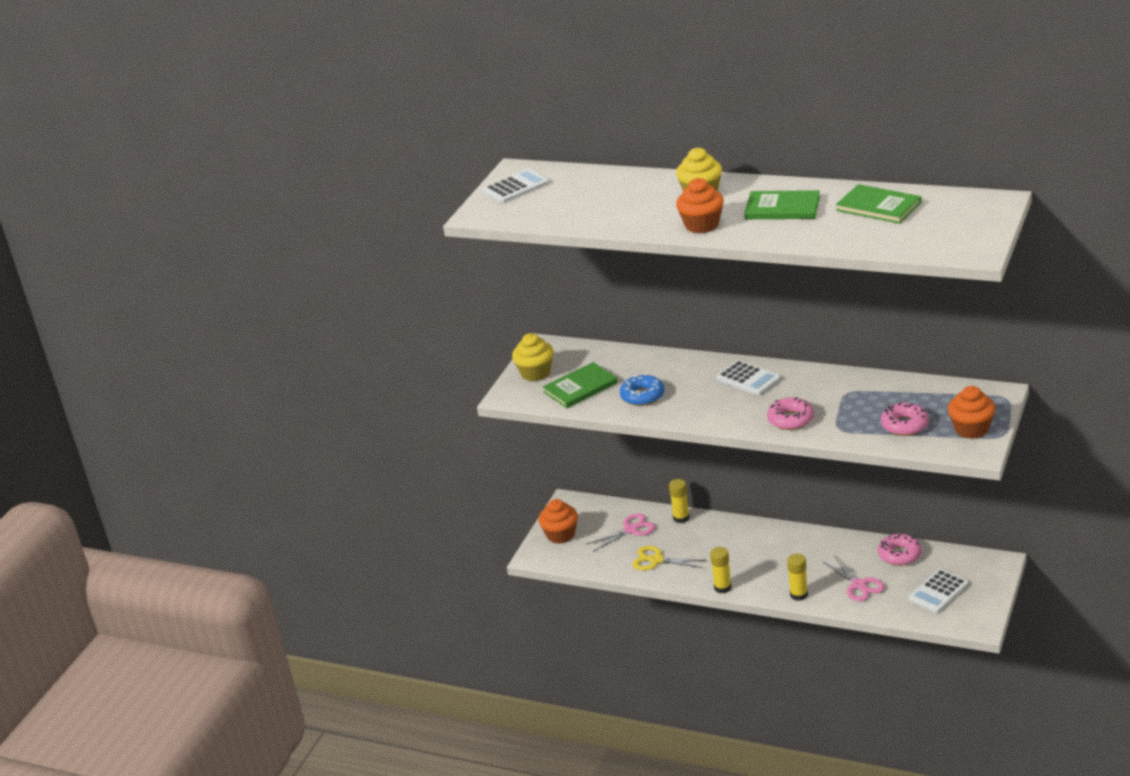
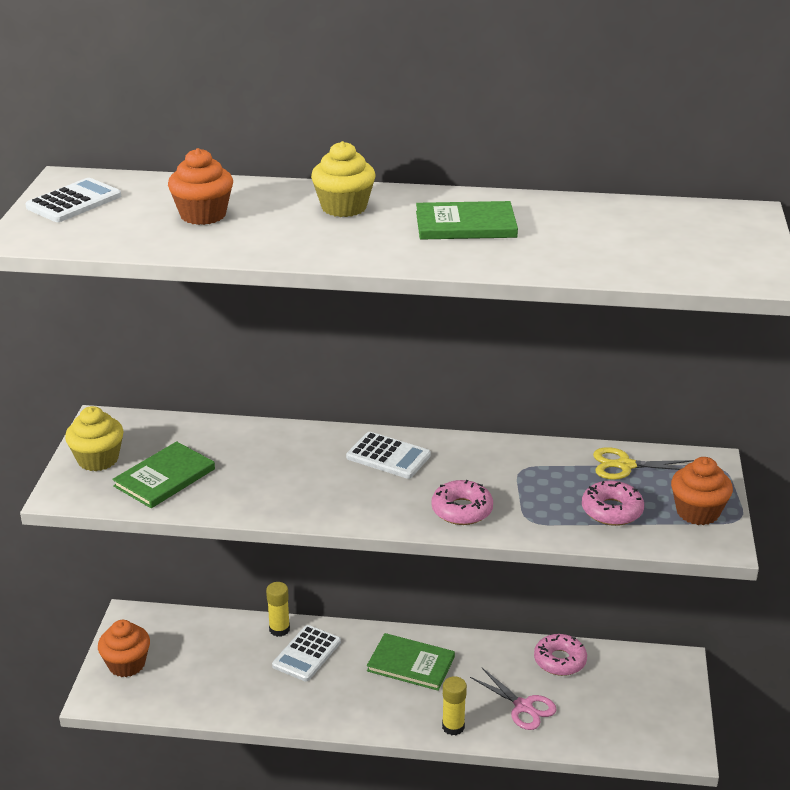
camera: 20 degrees left, 0 degrees up
pink scissors [586,513,655,552] -> none
blue donut [620,374,664,406] -> none
yellow scissors [632,546,705,570] -> yellow scissors moved to [593,447,694,480]
orange cupcake [676,178,724,233] -> orange cupcake moved to [168,148,233,225]
yellow glue stick [710,547,732,593] -> none
green book [836,184,921,224] -> green book moved to [367,633,455,691]
white calculator [908,569,969,613] -> white calculator moved to [272,625,341,682]

